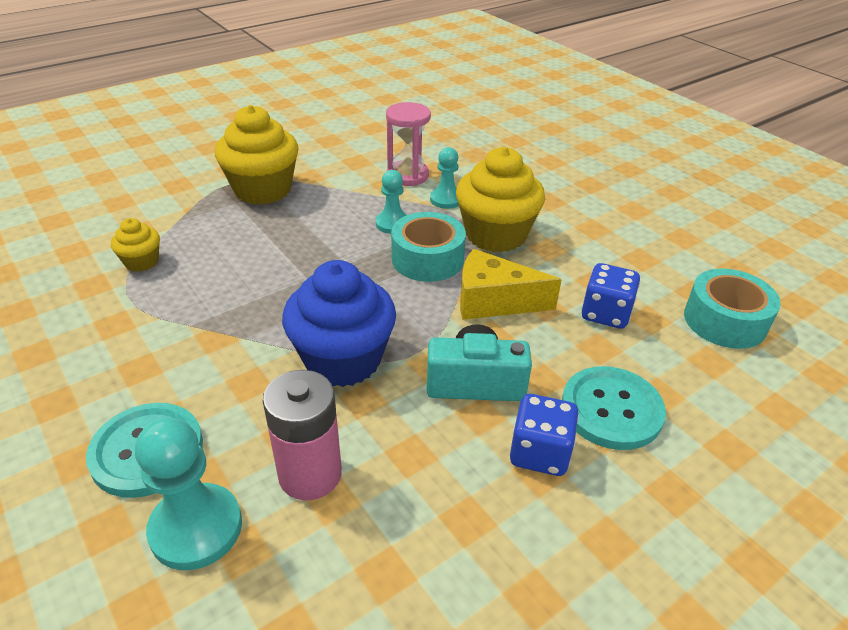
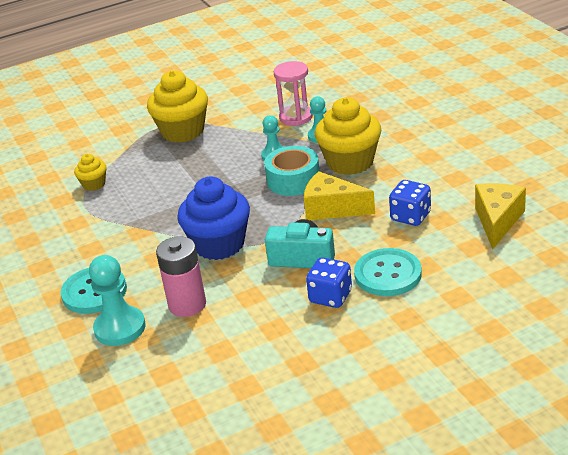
camera: 15 degrees right, 5 degrees down
turquoise tape [684,268,781,349] -> yellow cheese [475,183,526,249]

